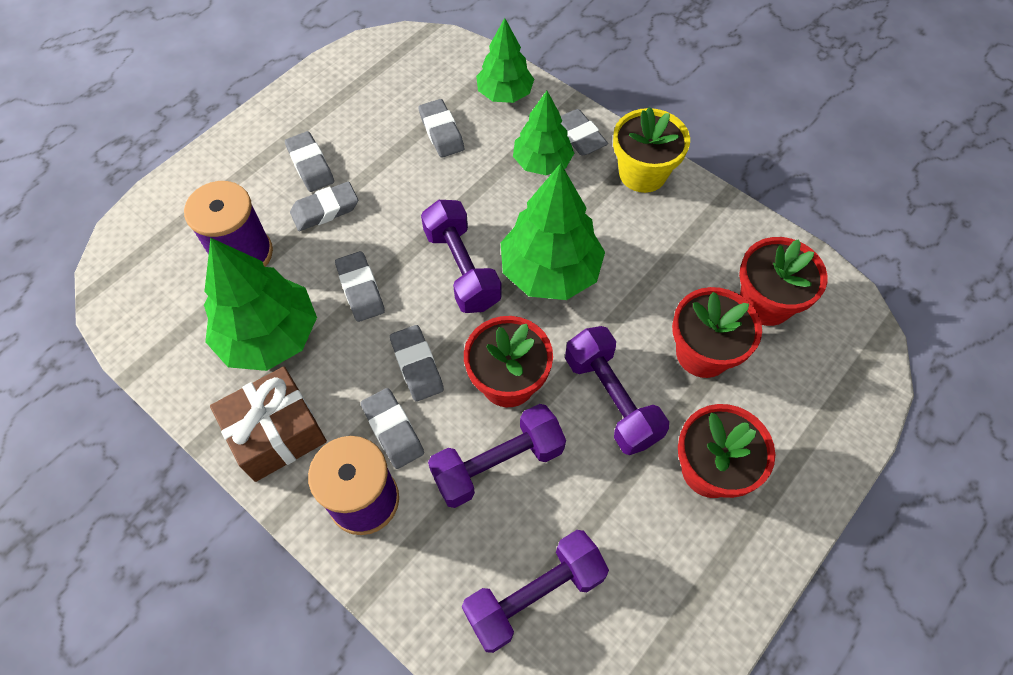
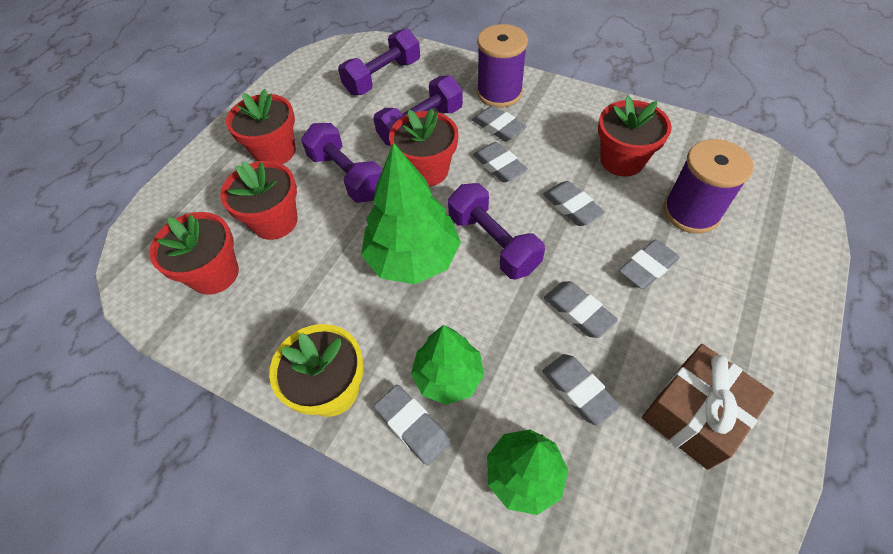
camera: 170 degrees right, 5 degrees down
green tree [204,238,317,371] -> red flower pot [598,96,672,176]
brown gift [210,367,327,482] -> brown gift moved to [642,344,774,470]
grey eraser [285,131,334,192] -> grey eraser moved to [544,281,618,338]

